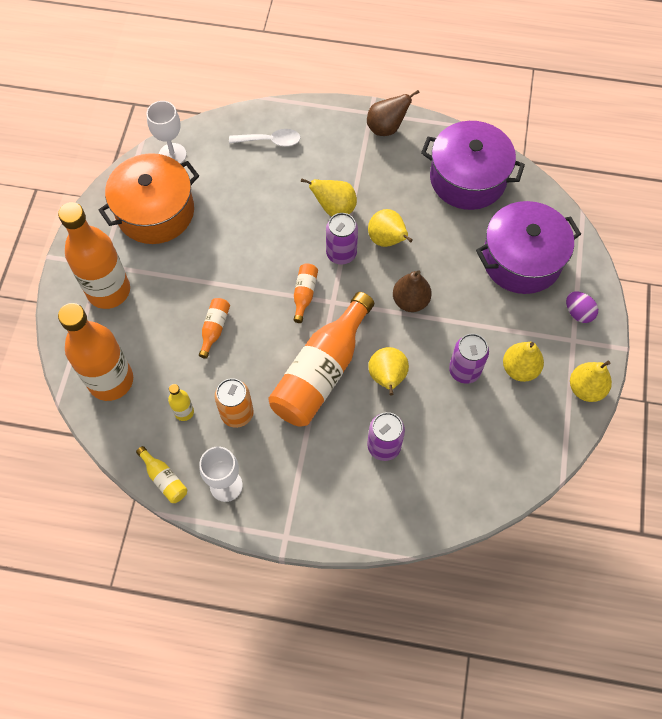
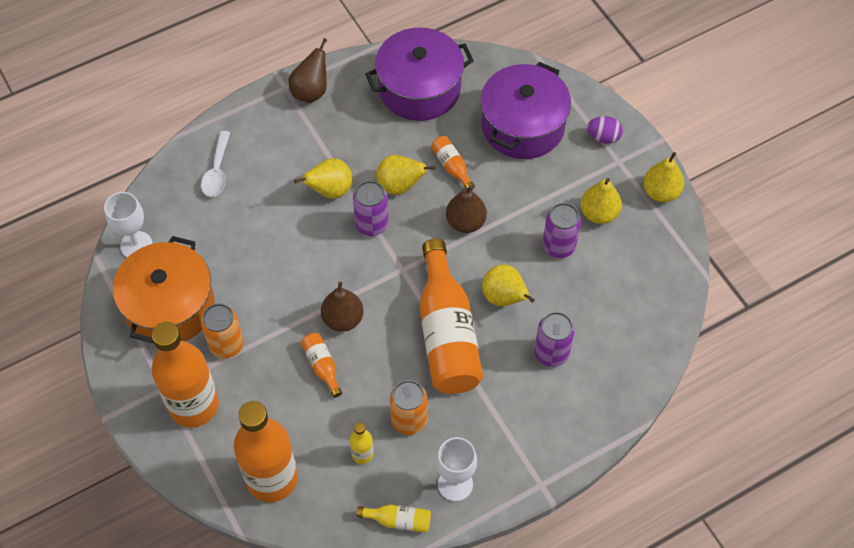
camera: 40 degrees left, 5 degrees down
white spoon [229,129,301,147] -> white spoon turned 135 degrees clockwise [201,131,230,197]
orange bottle [294,264,318,323] -> orange bottle moved to [431,136,475,190]
none -> orange can [201,303,244,359]
none -> brown pear [321,282,364,332]

